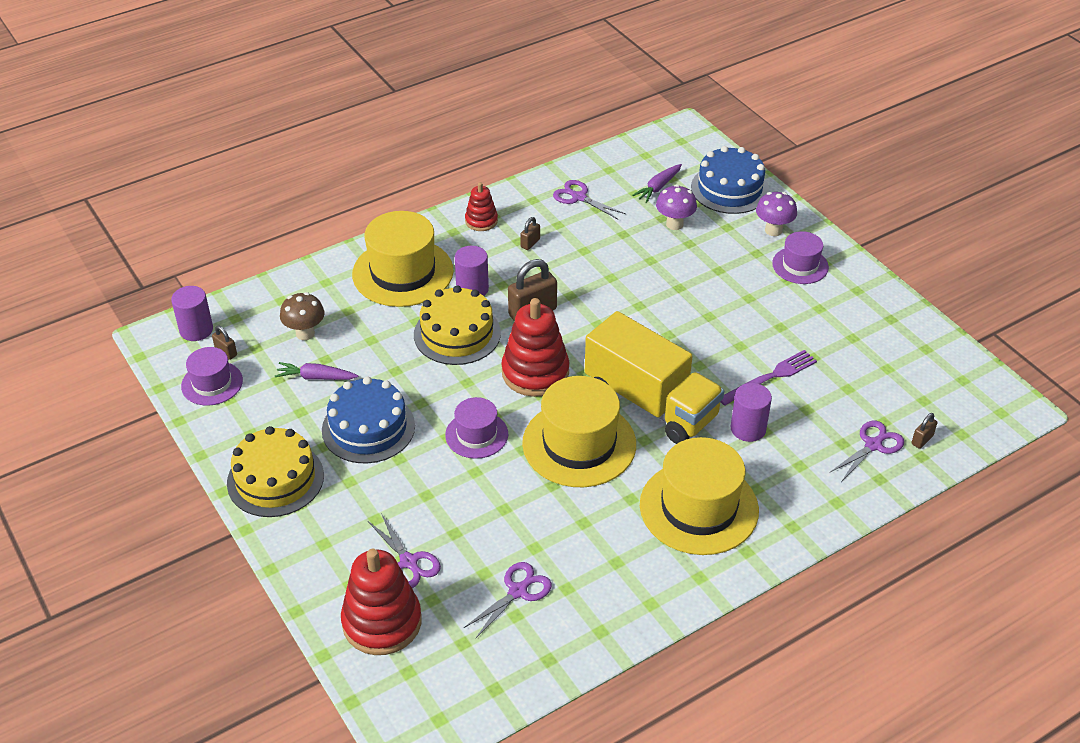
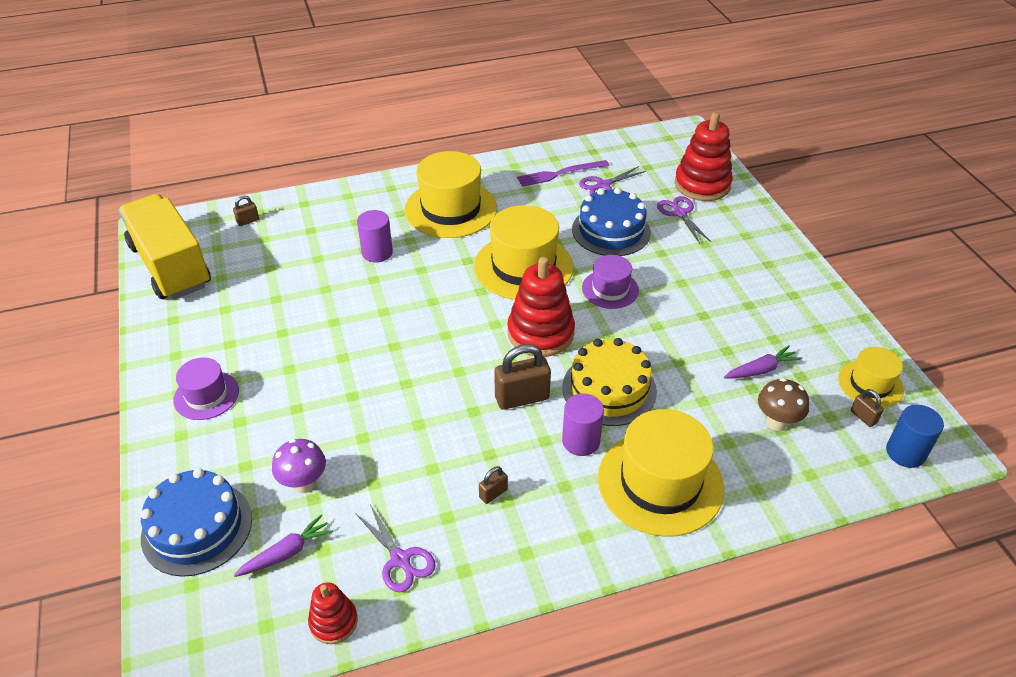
camera: 165 degrees left, 0 degrees up
purple cylinder [171,286,213,341] -> blue cylinder [886,405,944,468]
purple hat [181,347,243,406] -> yellow hat [838,347,904,408]
yellow cake [227,426,324,517] -> none
purple carrot [275,362,358,380] -> purple carrot turned 45 degrees counterclockwise [724,345,802,379]
blue cake [322,377,415,463] -> blue cake moved to [572,188,651,256]
red stacking toy [465,182,498,231] -> red stacking toy moved to [308,582,358,644]
yellow truck [585,311,724,444] -> yellow truck moved to [118,194,211,300]
purple fork [720,350,817,406] -> purple fork moved to [517,160,609,187]
purple mushroom [756,192,797,236] -> none
purple scissors [829,421,904,482] -> none

